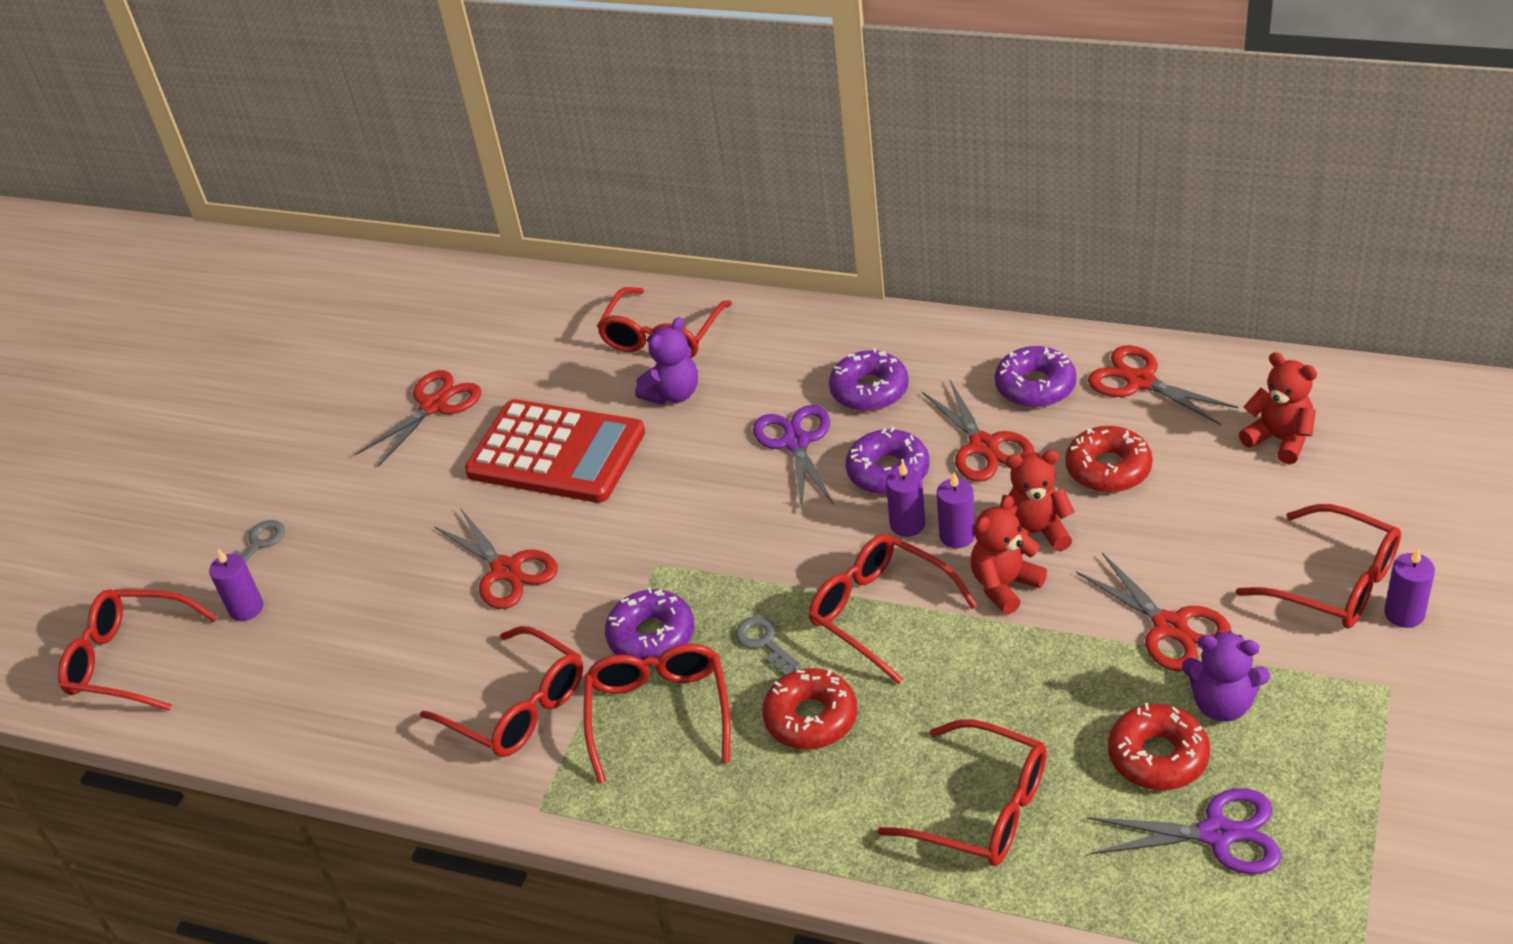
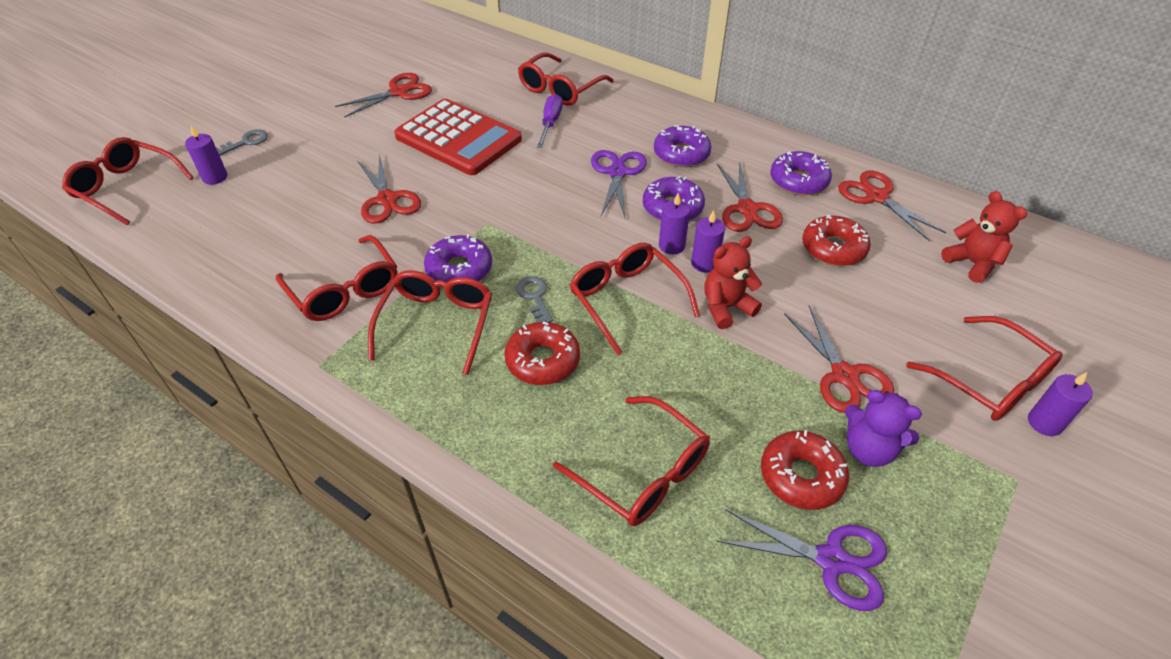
camera: 10 degrees right, 5 degrees up
purple teddy bear [635,317,698,405] -> purple screwdriver [537,94,563,148]
red teddy bear [1001,450,1075,555] -> none

